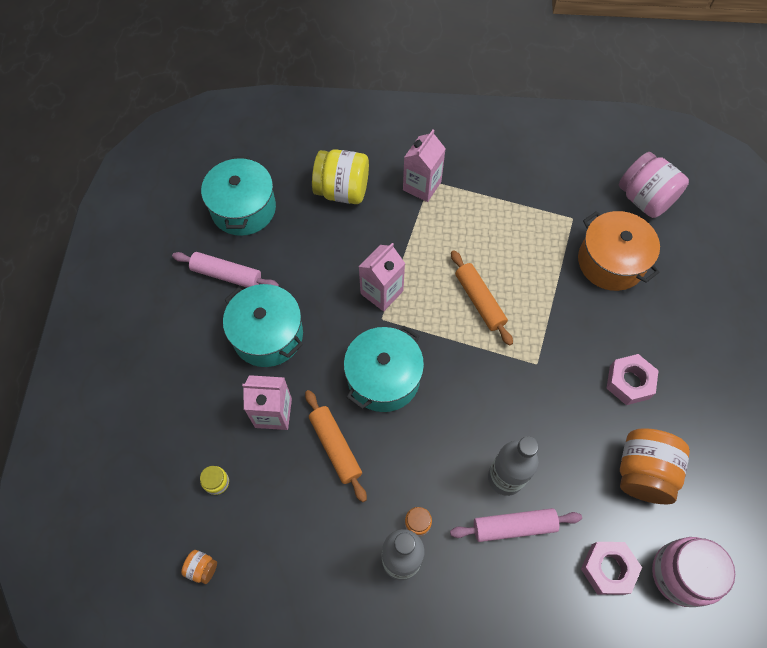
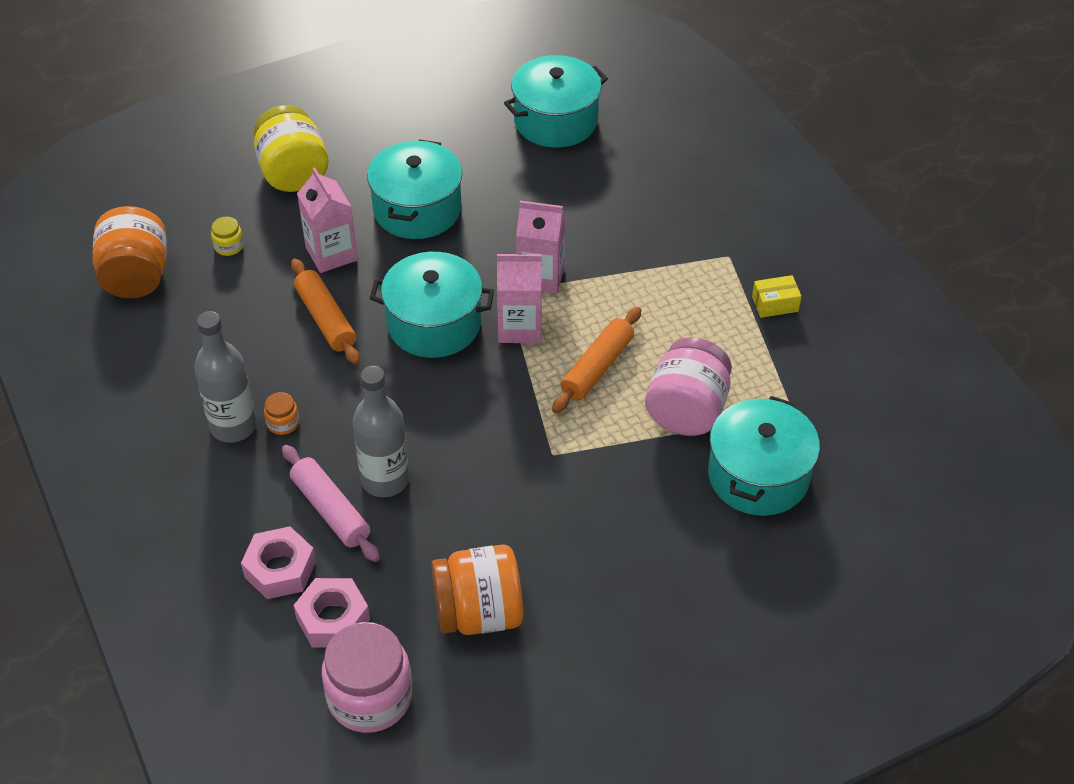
camera: 60 degrees right, 15 degrees down
pink rolling pin [172,252,279,288] -> none
orange jar [181,550,217,584] -> orange jar [92,206,167,298], size x2.29
orange rolling pin [305,390,367,502] -> orange rolling pin turned 60 degrees counterclockwise [291,258,360,365]
yellow jar [312,149,369,204] -> yellow jar moved to [254,105,329,192]
pink carton [403,130,446,202] -> pink carton moved to [497,254,542,343]
orange pot [578,211,660,291] -> turquoise pot [708,396,820,516]
pink nut [606,354,659,405] -> pink nut moved to [241,526,316,599]
pink jar [619,152,689,218] -> pink jar moved to [645,337,732,436]
none -> yellow box [752,275,801,318]

